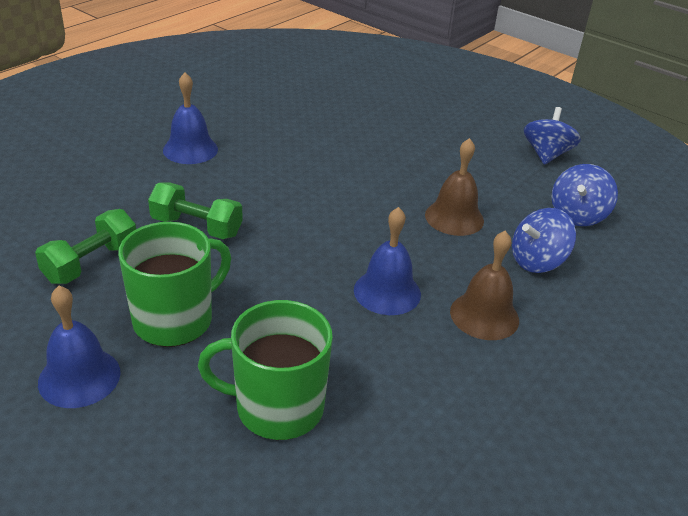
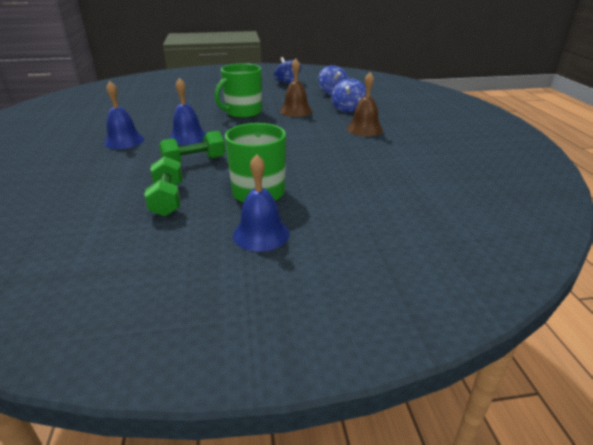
camera: 45 degrees left, 5 degrees down
green mug [198,300,333,440] -> green mug moved to [215,63,262,118]
blue bell [354,207,421,315] -> blue bell moved to [169,78,206,145]

